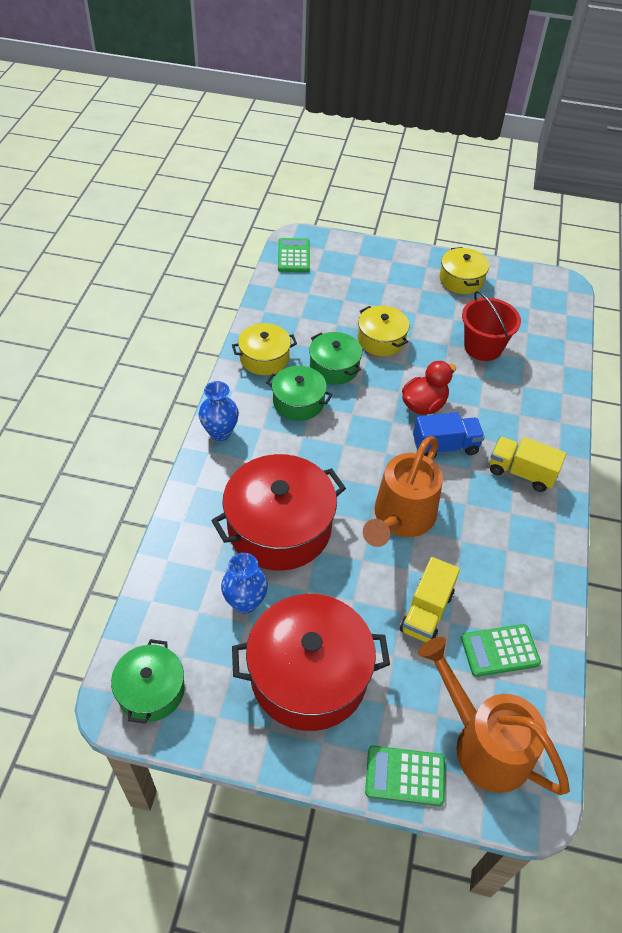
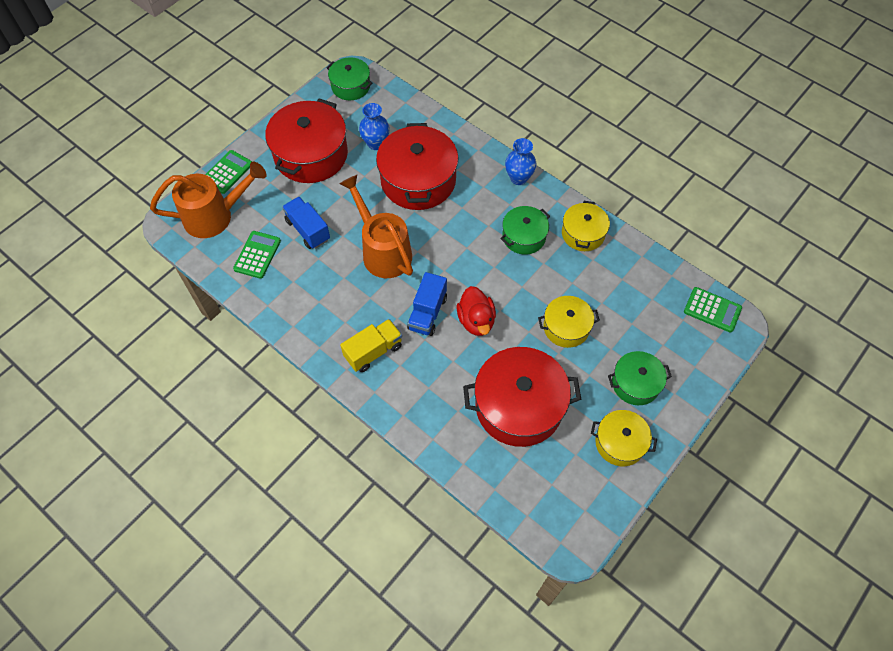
camera: 120 degrees right, 10 degrees up
green pot [309,332,362,385] -> green pot moved to [608,351,672,405]
yellow truck [400,557,460,642] -> blue truck [282,197,330,249]
red bucket [462,291,521,361] -> red pot [463,347,581,447]

